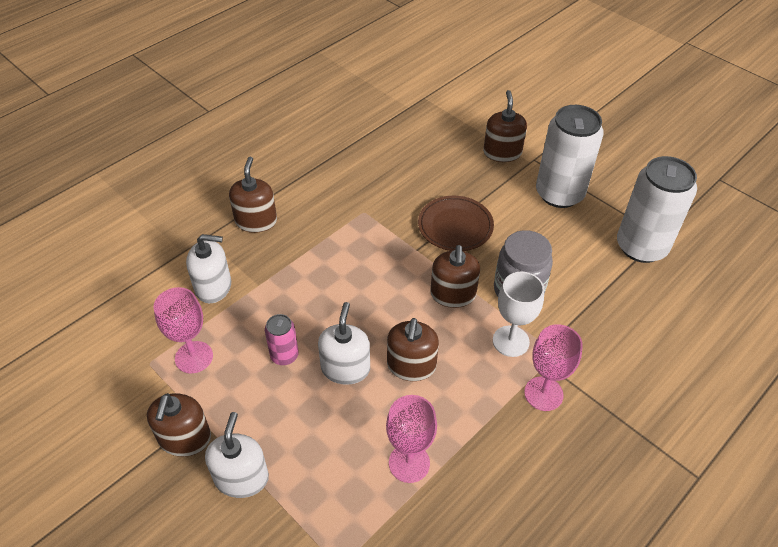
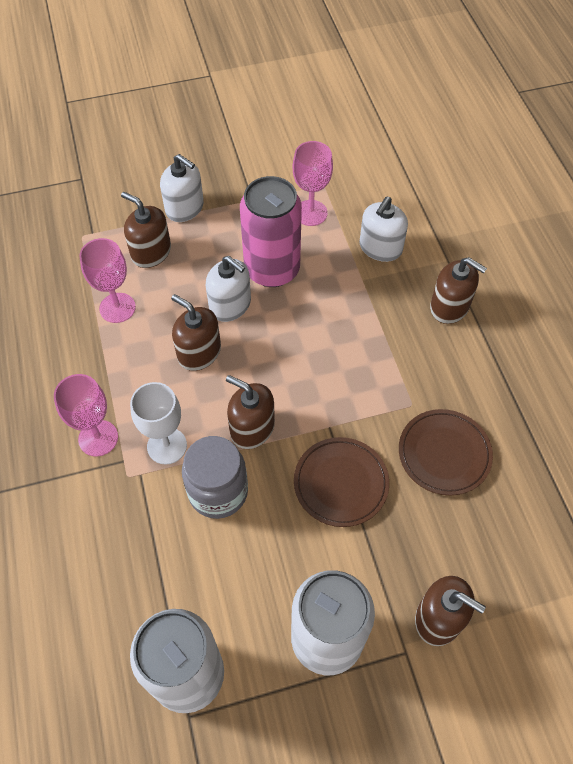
camera: 120 degrees right, 10 degrees up
brown soap dispenser [147,393,211,457] -> brown soap dispenser moved to [121,192,171,268]
pink can [265,314,299,365] -> pink can [240,176,302,287], size x2.09
none -> brown plate [399,409,493,496]

